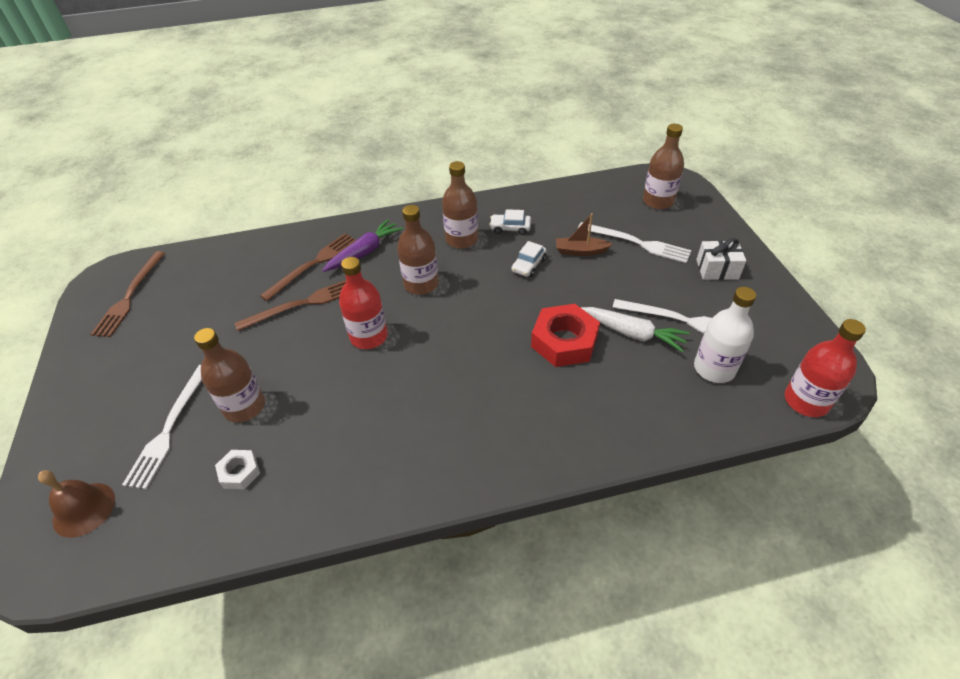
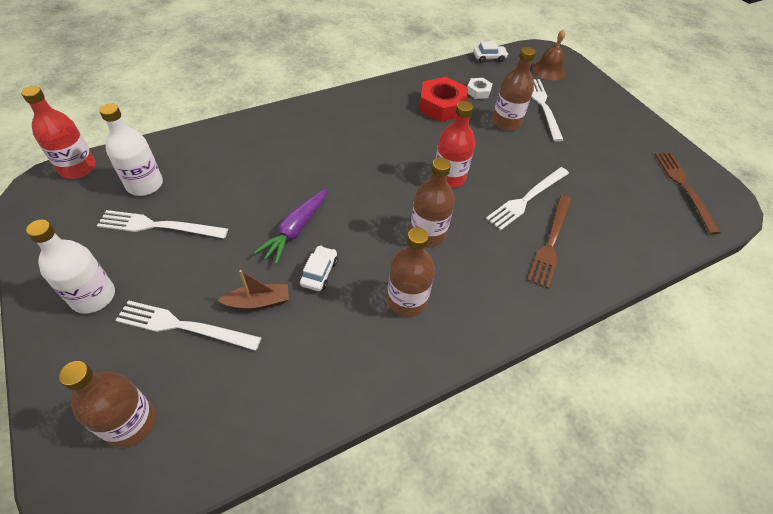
camera: 160 degrees right, 5 degrees up
brown fork [235,280,346,331] -> white fork [486,167,569,230]
purple carrot [322,219,403,272] -> purple carrot moved to [254,189,327,264]
white car [489,209,531,235] -> white car moved to [473,41,508,63]
red nut [531,304,600,367] -> red nut moved to [419,77,468,122]
white carrot [580,307,690,352] -> none
white gift [696,238,746,280] -> white bottle [26,220,115,314]

